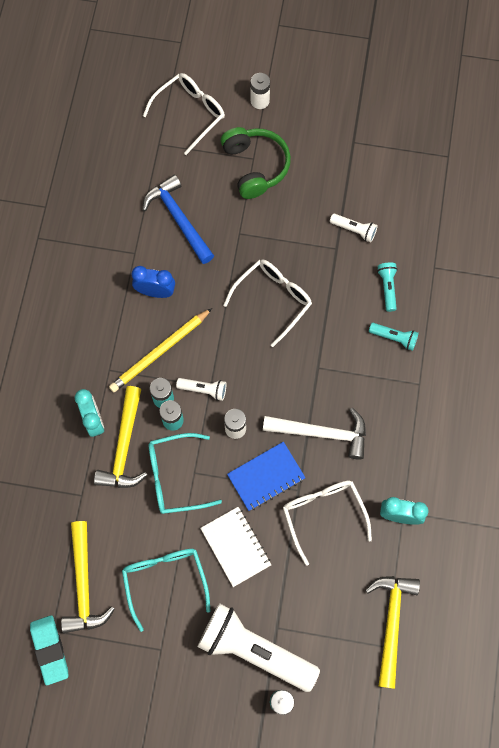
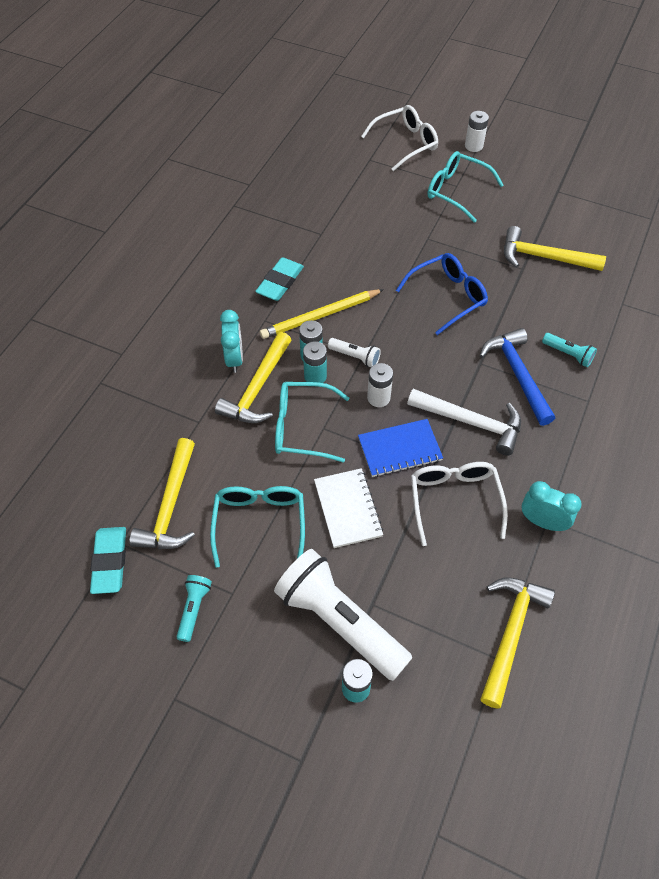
camera: 15 degrees right, 15 degrees down
blue clock [132,266,175,298] -> none
blue hammer [142,174,214,264] -> blue hammer moved to [480,328,555,426]
green headphones [221,127,291,199] -> turquoise glasses [427,151,504,223]
white glasses [223,260,312,347] -> blue glasses [396,253,488,335]
white flashlight [330,213,378,242] -> yellow hammer [504,226,606,271]
turquoise flashlight [377,263,397,312] -> turquoise flashlight moved to [177,575,212,642]
none -> turquoise eraser [255,257,304,301]

